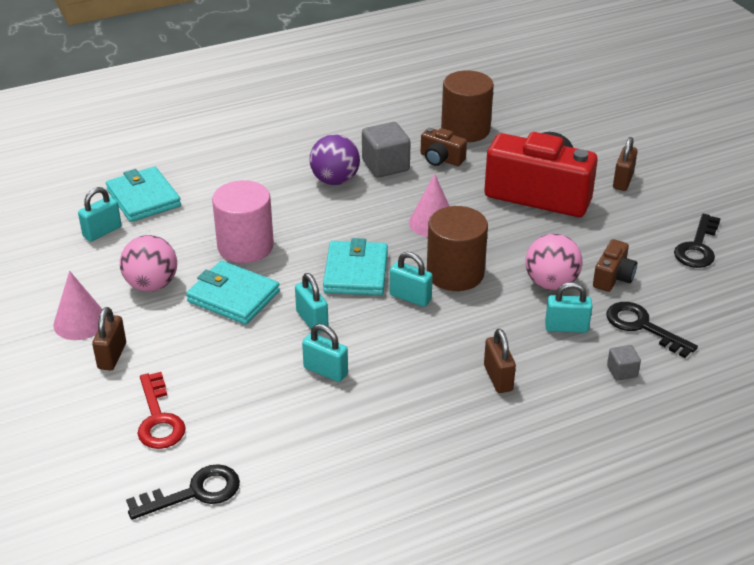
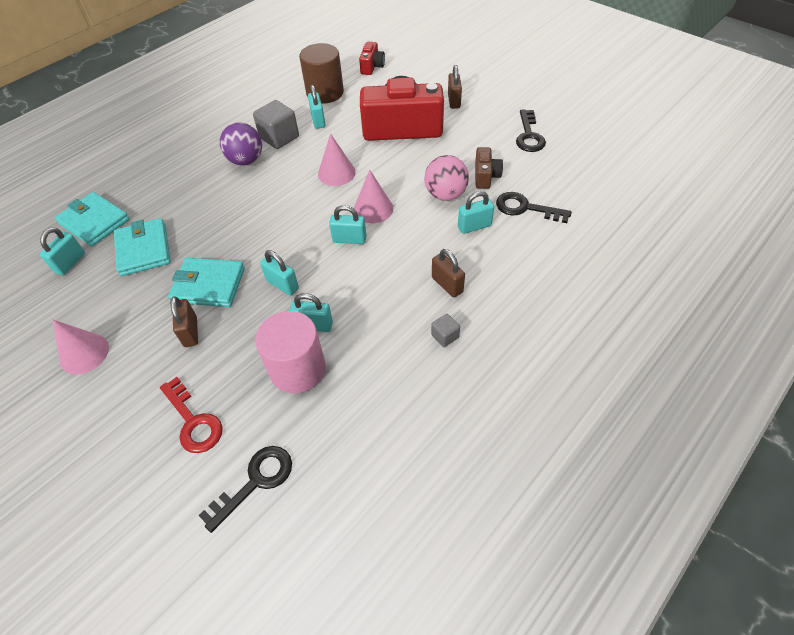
camera: 20 degrees left, 15 degrees up
brown padlock [92,307,126,370] -> brown padlock moved to [170,296,198,347]
pink ball [120,235,177,292] -> none
pink cylinder [212,180,274,263] -> pink cylinder moved to [255,311,326,393]
turquoise wallet [323,238,388,296] -> turquoise wallet moved to [114,218,171,276]
brown camera [421,128,467,166] -> turquoise padlock [308,85,325,129]
brown cylinder [427,206,488,291] -> pink cone [354,170,393,223]
grey cube [607,345,641,381] -> grey cube moved to [431,314,460,347]
none -> red camera [359,42,385,75]

